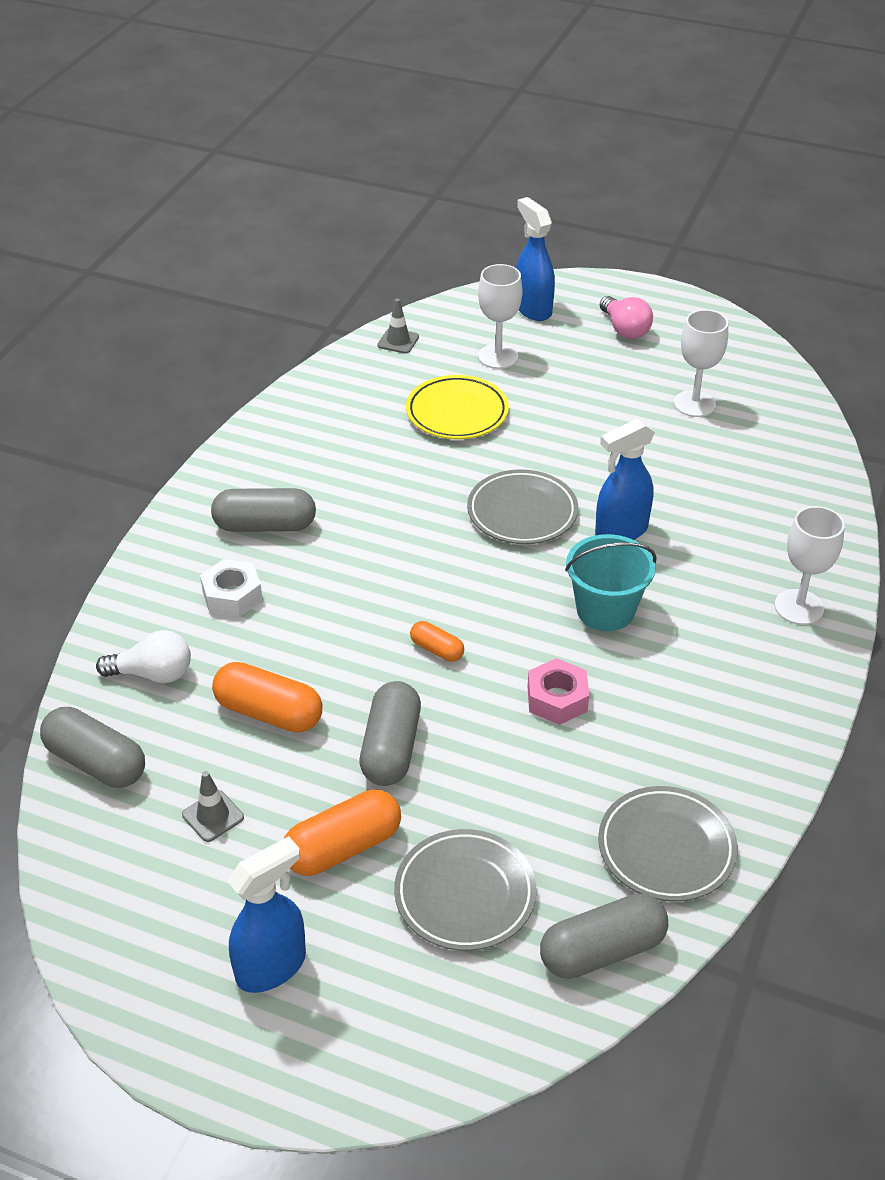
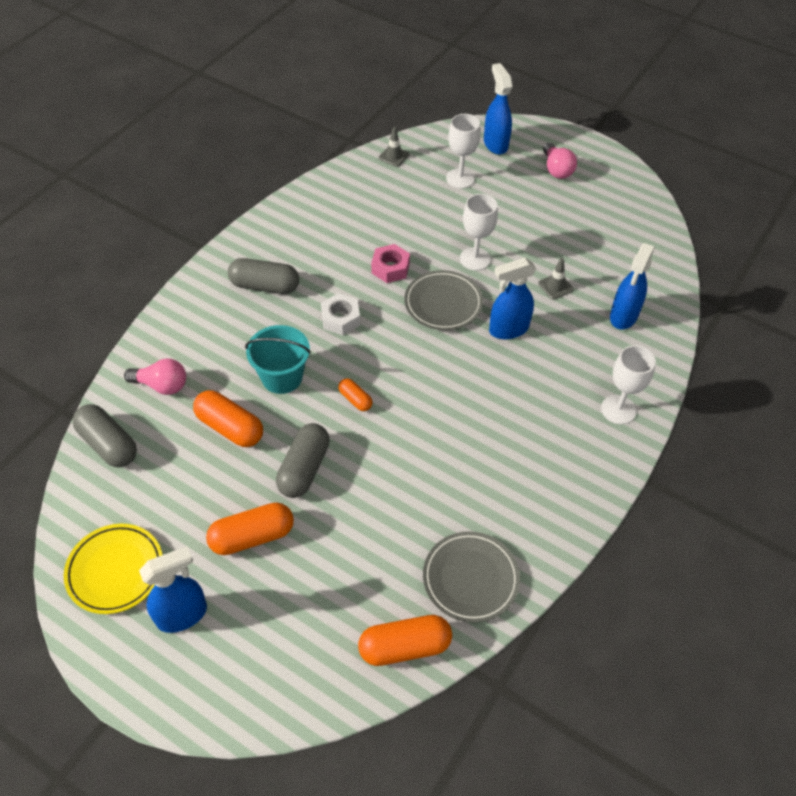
camera: 10 degrees right, 10 degrees up
white light bulb [96,630,191,683] -> pink light bulb [124,358,186,395]
grey traffic cone [182,771,244,842] -> grey traffic cone moved to [538,258,574,300]
white nut [200,559,263,617] -> white nut moved to [321,293,360,335]
grey plate [394,829,537,951] -> none
yellow plate [406,375,509,439] -> yellow plate moved to [64,524,163,614]
pink nut [528,658,589,725] -> pink nut moved to [371,244,410,283]
grey capsule [540,893,668,979] -> orange capsule [358,615,452,666]
turquoise bucket [565,534,657,631] -> turquoise bucket moved to [245,325,311,394]
white goblet [674,310,728,417] -> white goblet moved to [460,194,498,271]
none -> blue spray bottle [610,243,655,329]

